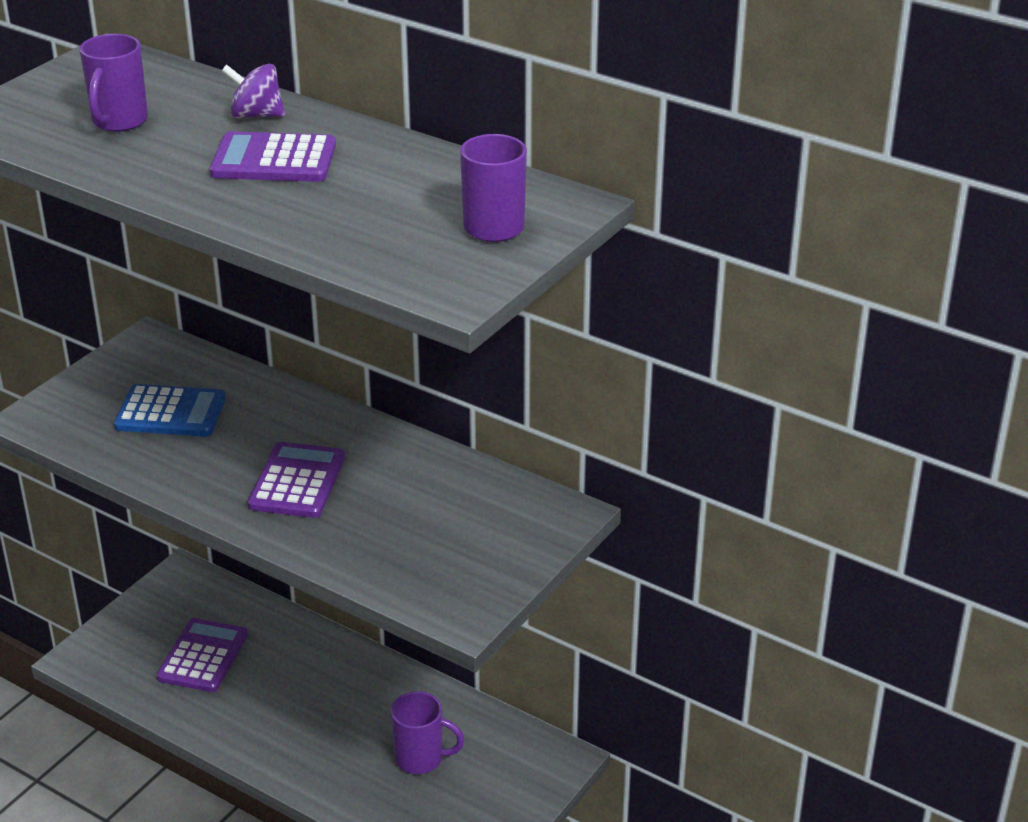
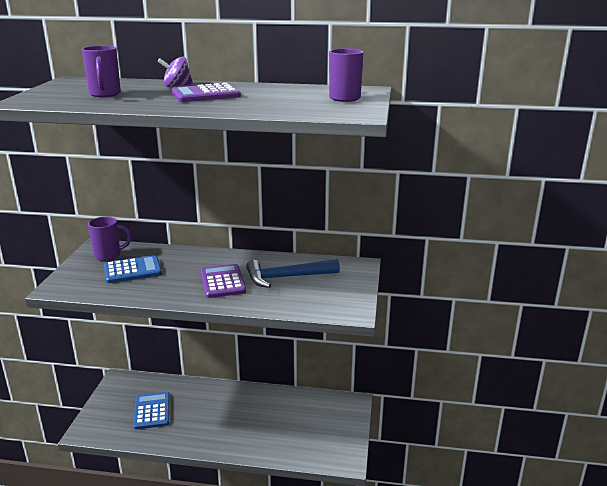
camera: 25 degrees left, 10 degrees down
purple calculator [157,618,248,692] -> blue calculator [133,392,170,429]
purple mug [391,691,465,774] -> purple mug moved to [88,217,131,261]
none -> blue hammer [246,259,340,288]

